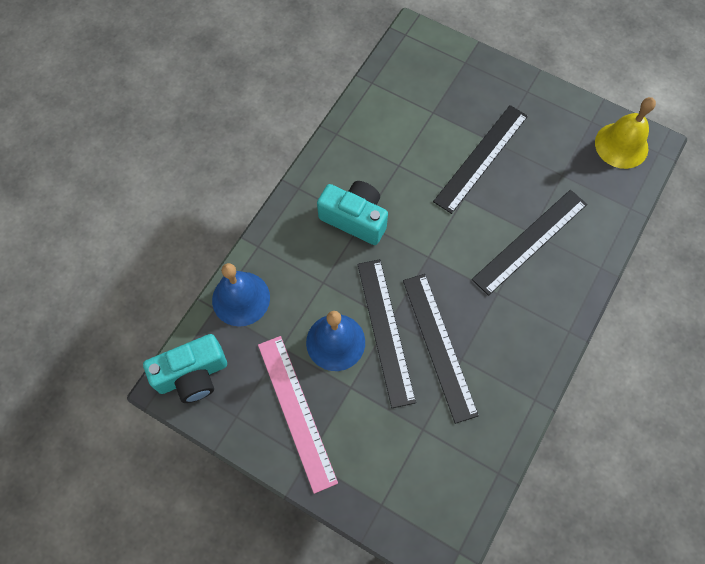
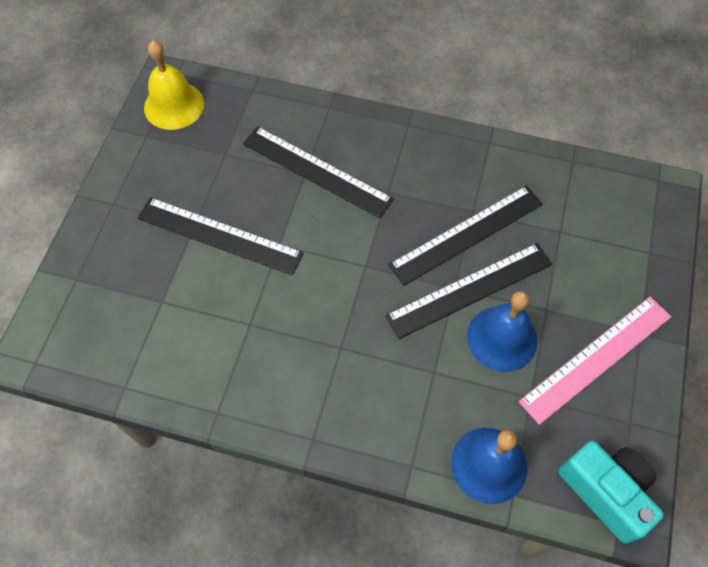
camera: 105 degrees left, 5 degrees down
turquoise camera [317,181,388,245] -> none

